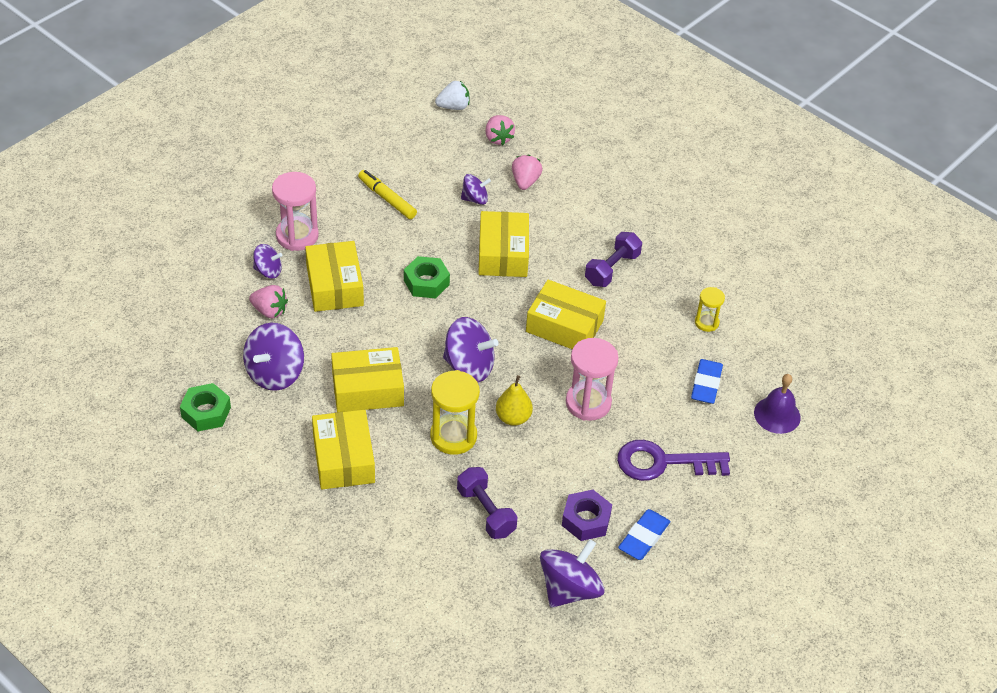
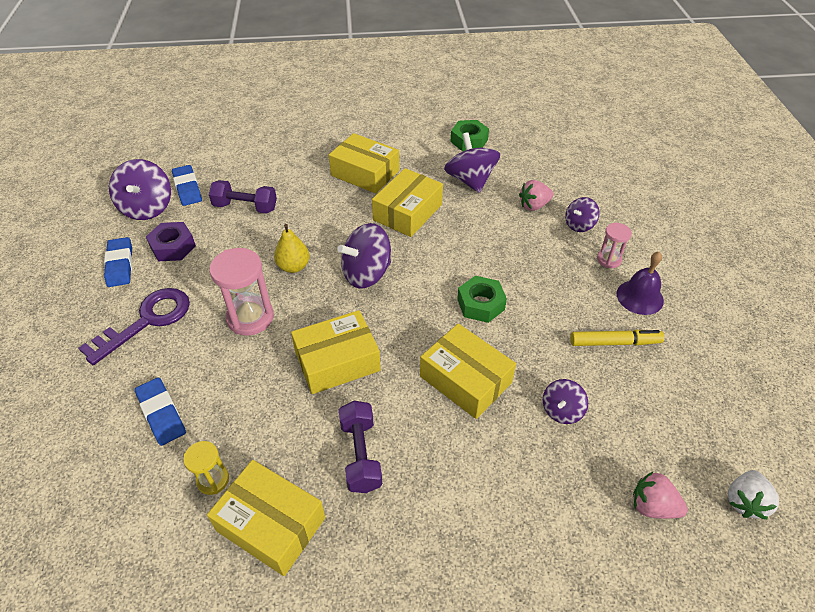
camera: 135 degrees right, 0 degrees up
pink hourglass [272,172,319,251] -> pink hourglass [597,223,632,268], size x0.56
yellow box [305,241,364,312] -> yellow box moved to [207,460,325,576]
yellow hourglass [430,370,480,455] -> none
pink strawberry [512,154,543,190] -> none
purple bell [754,374,801,434] -> purple bell moved to [616,252,664,315]
none -> blue eraser [172,165,202,206]

